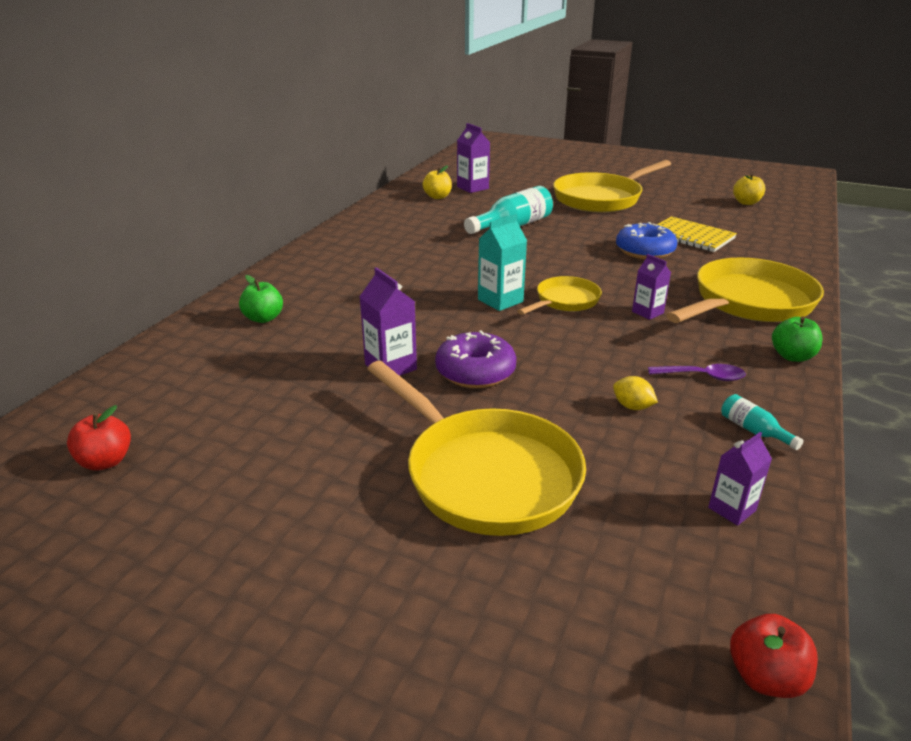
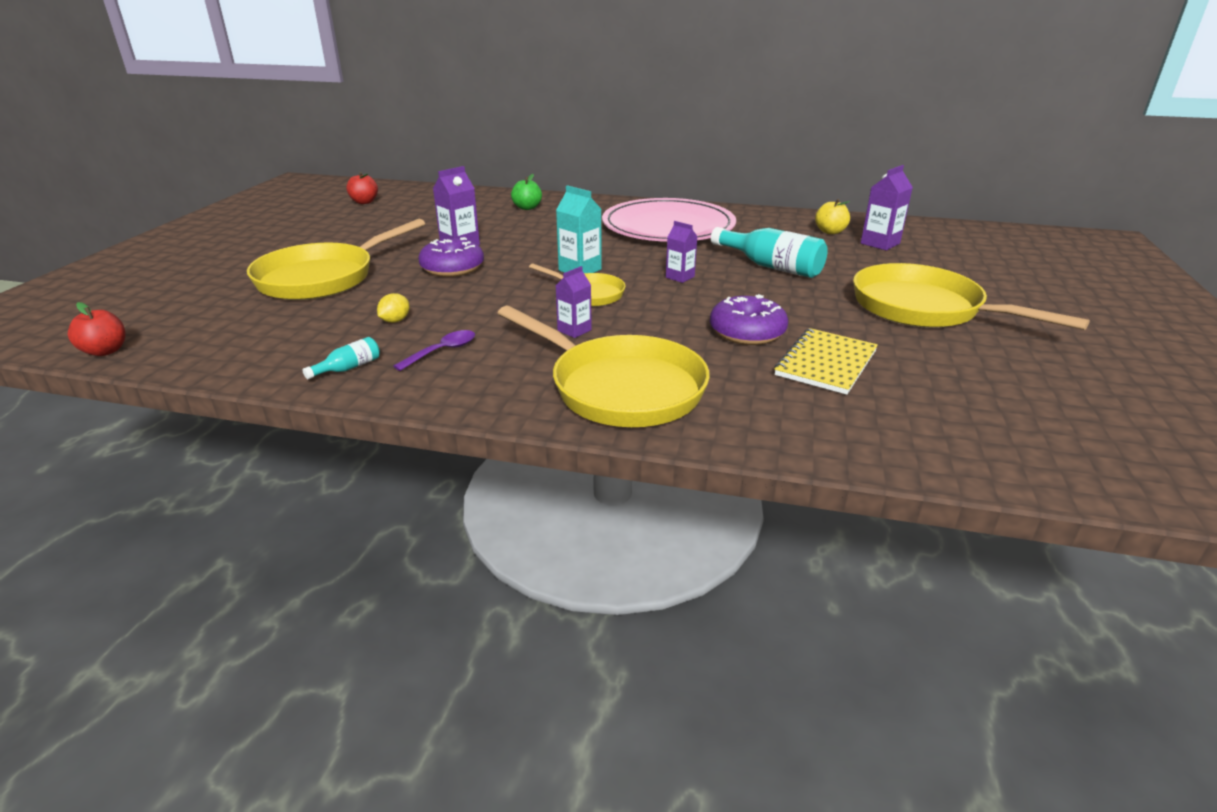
camera: 80 degrees right, 0 degrees up
blue donut [616,222,677,259] -> purple donut [710,294,788,345]
purple spoon [648,364,746,381] -> purple spoon turned 135 degrees counterclockwise [393,330,475,371]
purple carton [708,432,772,526] -> purple carton moved to [666,221,698,283]
yellow apple [733,174,765,205] -> none
green apple [772,316,823,362] -> none
none -> pink plate [602,198,736,242]

